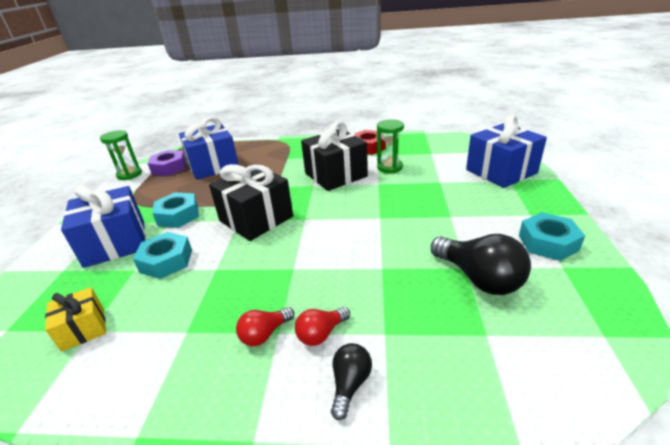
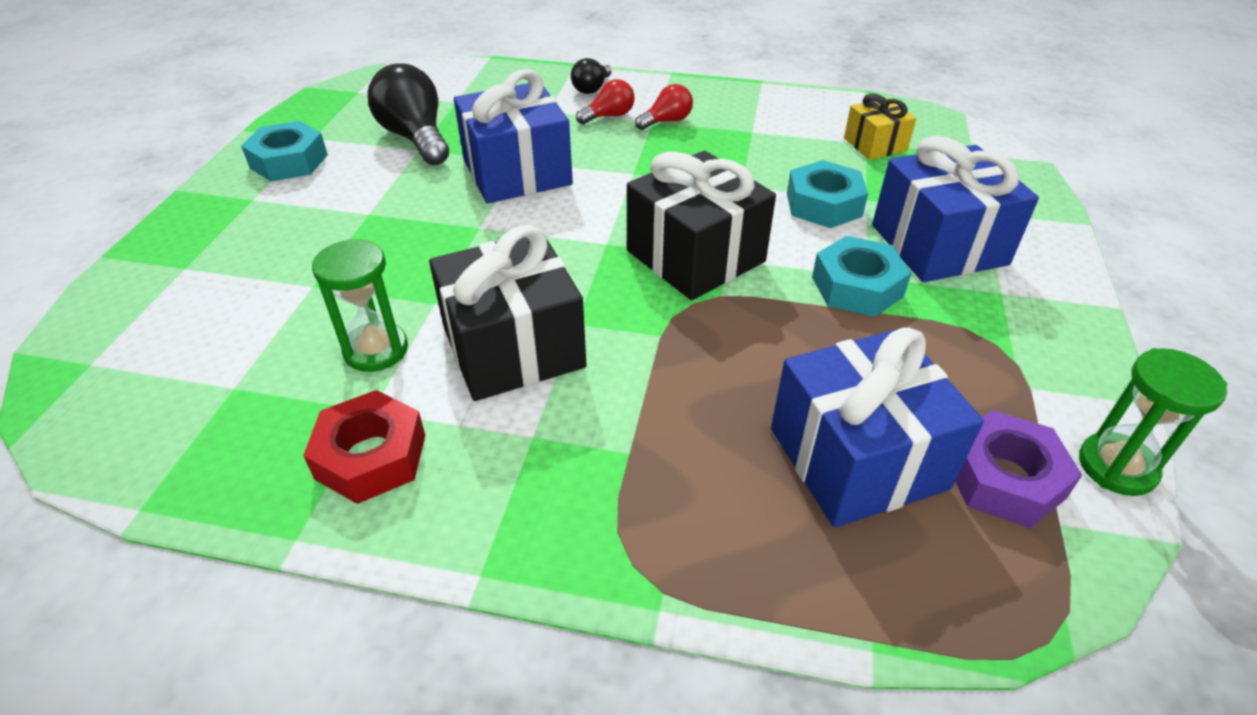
camera: 175 degrees left, 10 degrees up
blue gift [466,115,547,188] -> blue gift moved to [454,69,573,204]

